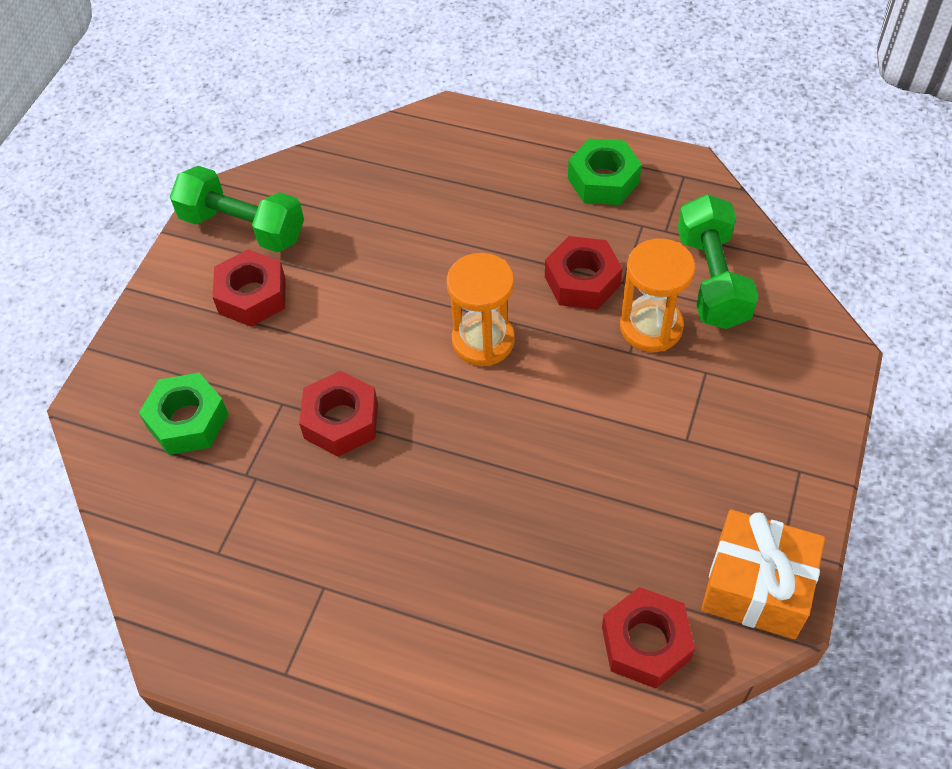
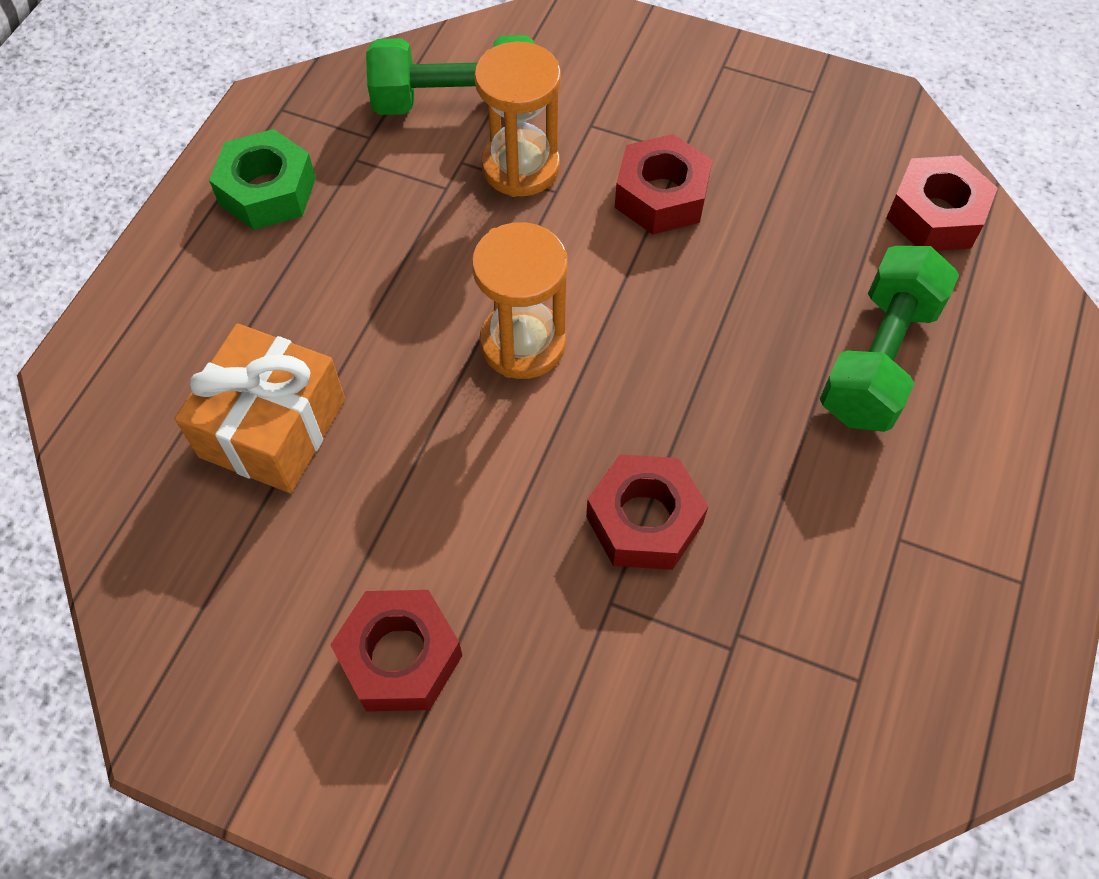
camera: 90 degrees left, 5 degrees up
green nut [139,373,228,455] -> none
green dumbbell [170,166,304,252] -> green dumbbell moved to [820,246,959,432]
red nut [545,236,623,310] -> red nut moved to [615,134,712,235]
orange gift [701,509,825,639] -> orange gift moved to [175,323,345,493]

